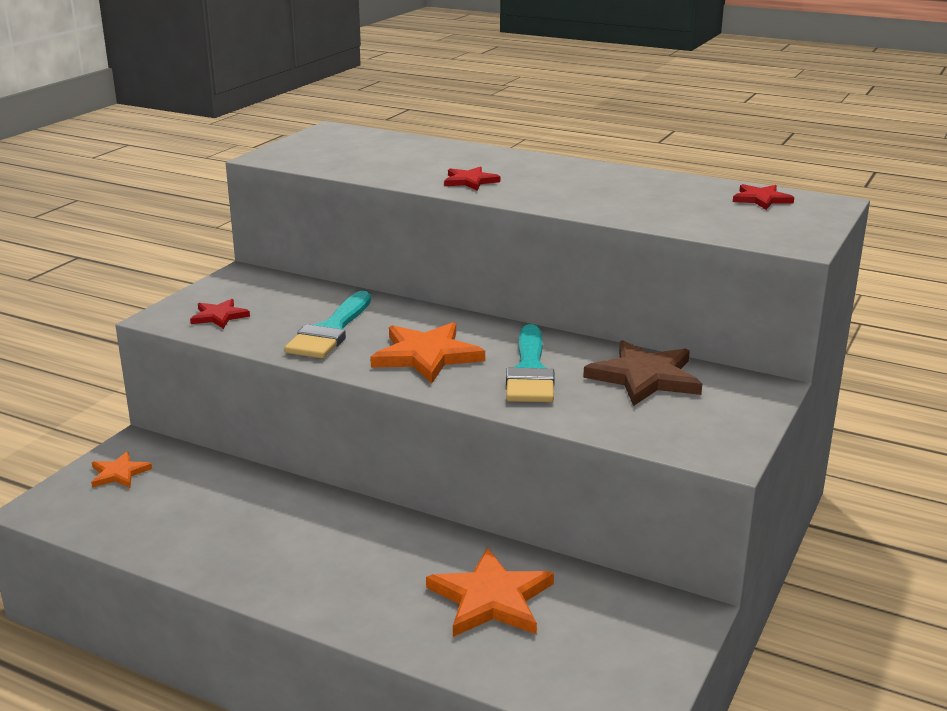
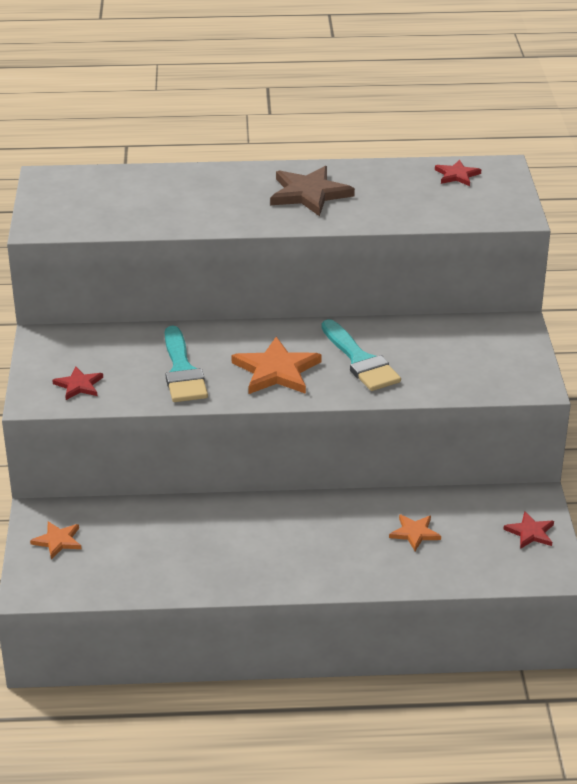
camera: 30 degrees left, 10 degrees up
orange star [426,547,554,637] -> orange star [389,514,441,551], size x0.55
red star [444,166,500,190] -> red star moved to [503,511,554,549]
brown star [583,340,702,406] -> brown star moved to [270,166,355,216]

